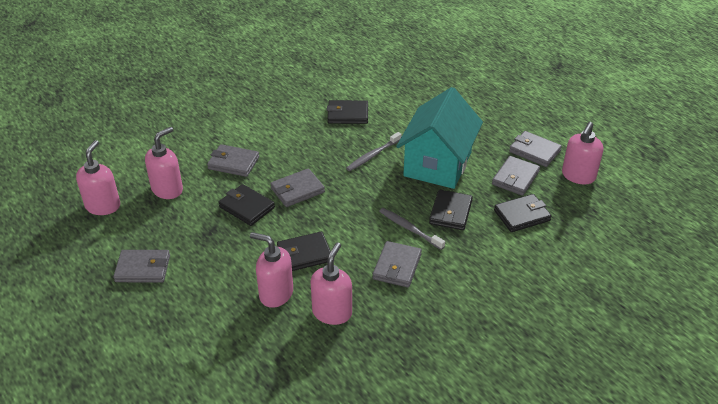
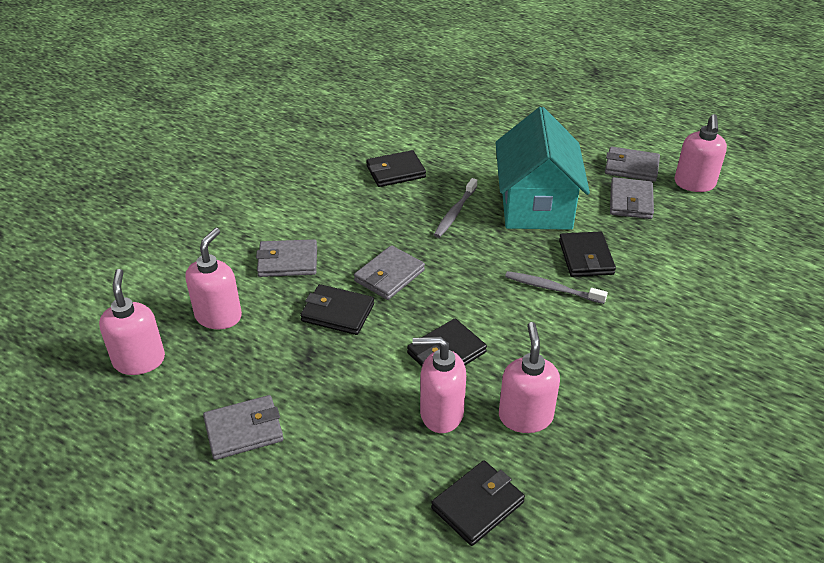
camera: 20 degrees left, 0 degrees up
grey wallet [373,241,422,287] -> none
black wallet [494,194,552,232] -> black wallet moved to [431,460,525,546]

